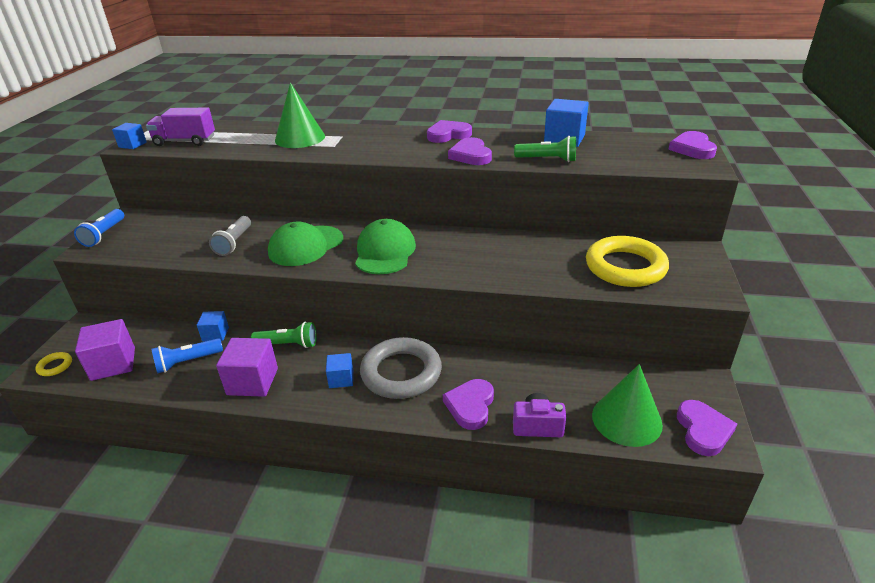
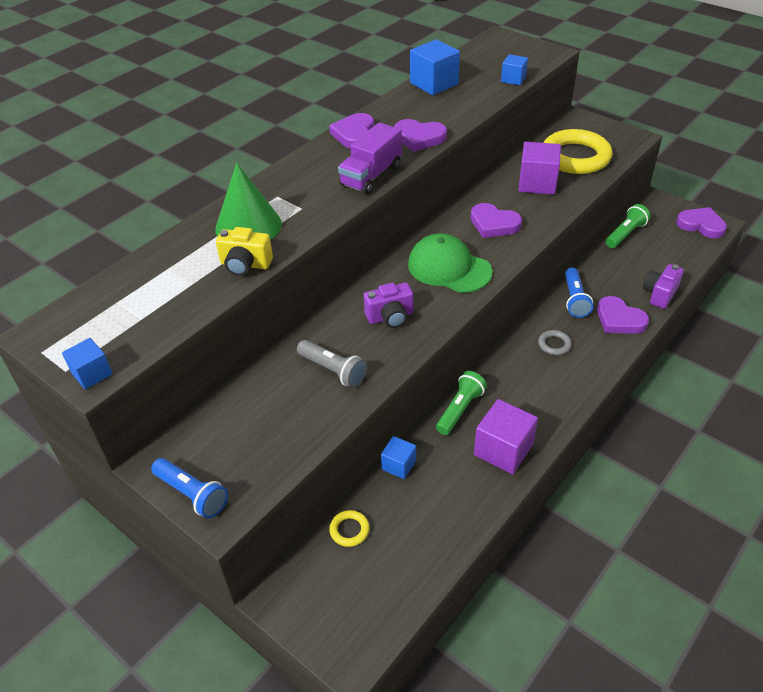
camera: 60 degrees left, 10 degrees up
yellow ring [35,352,72,376] -> yellow ring moved to [329,510,370,547]
purple cube [75,319,135,381] -> purple cube moved to [518,142,561,195]
purple truck [146,108,215,146] -> purple truck moved to [338,123,402,194]
blue flashlight [151,338,223,374] -> blue flashlight moved to [565,268,593,318]
green cap [268,222,343,266] -> purple camera [364,283,413,328]
blue cube [326,353,353,388] -> blue cube moved to [501,54,528,85]
grey ring [360,337,442,399] -> grey ring [538,330,572,355], size x0.42
green flashlight [514,136,576,162] -> green flashlight moved to [606,204,650,248]
green cone [592,364,663,447] -> none
purple heart [668,131,717,159] -> purple heart moved to [471,203,522,238]
none -> yellow camera [216,227,273,276]

